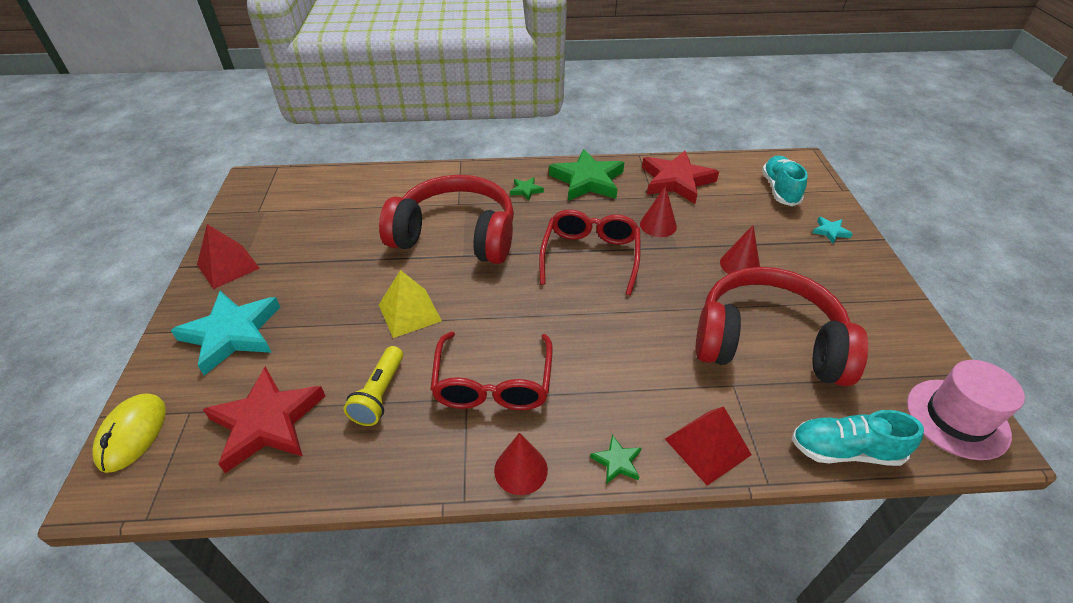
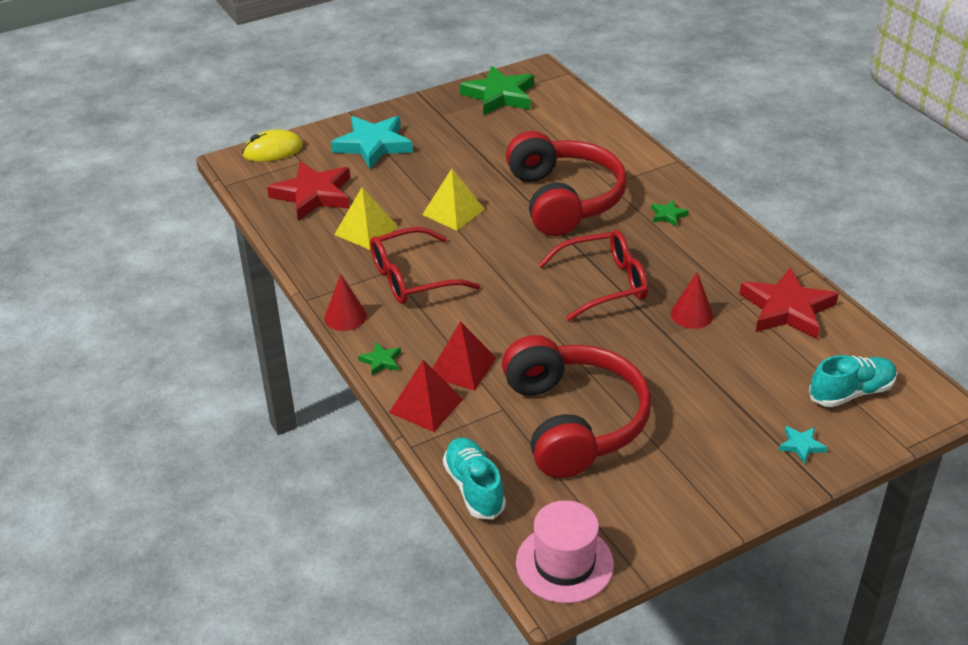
camera: 65 degrees right, 5 degrees down
red pyramid [197,224,260,289] -> red pyramid moved to [432,321,496,391]
yellow flashlight [343,346,403,426] -> yellow pyramid [334,187,398,250]
green star [549,149,624,201] -> green star moved to [460,66,534,116]
red cone [720,225,760,274] -> none

